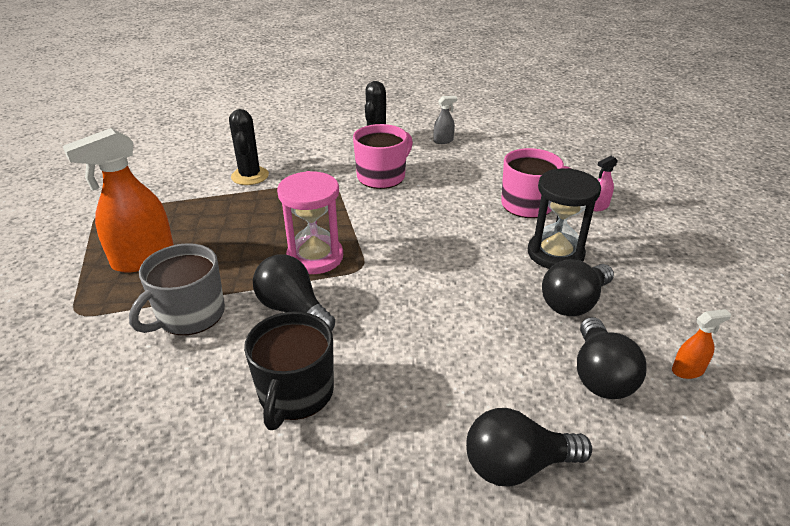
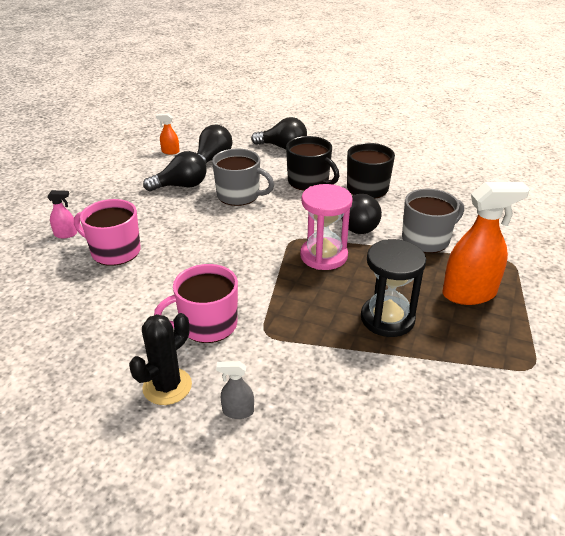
camera: 155 degrees left, 0 degrees up
black cactus [229,109,269,185] -> none
grey spray bottle [434,96,457,144] -> grey spray bottle moved to [216,361,254,419]
black hourglass [528,168,601,269] -> black hourglass moved to [361,239,426,337]
none -> grey mug [212,149,275,206]
none -> black mug [286,136,339,191]

